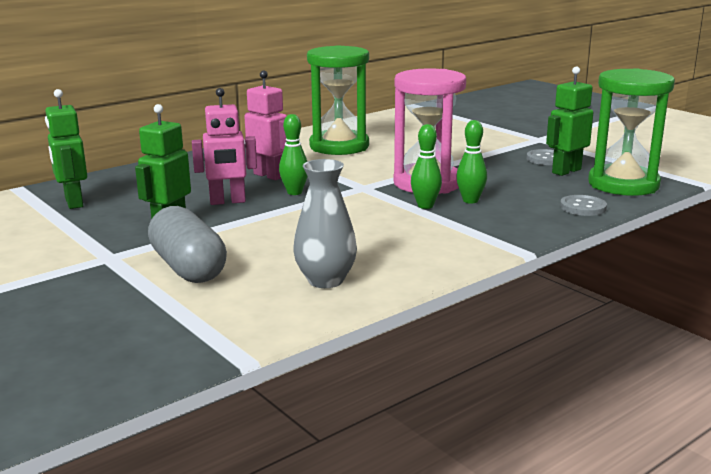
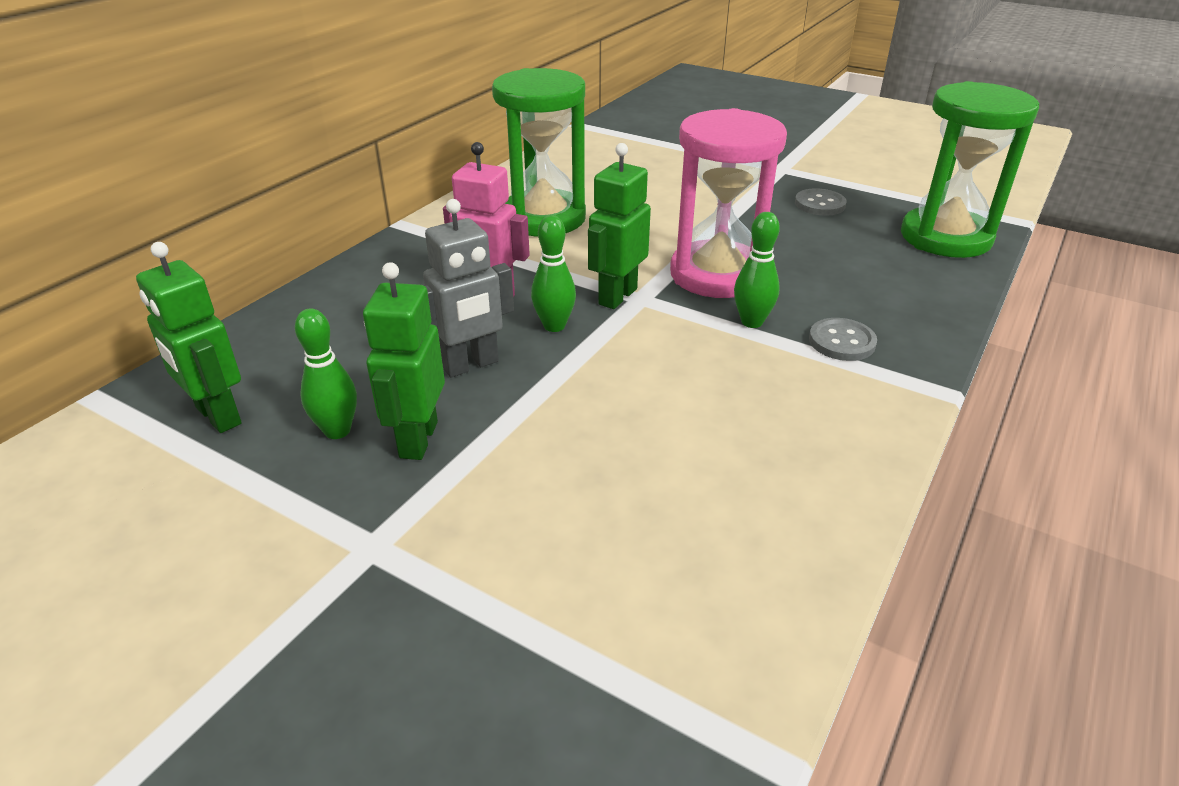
camera: 20 degrees left, 15 degrees up
grey capsule [148,206,227,283] -> none
pink robot [192,88,257,205] -> grey robot [423,199,514,377]
grey vase [293,159,357,288] -> none
green bowling pin [456,120,487,204] -> green bowling pin moved to [295,308,357,439]
green robot [546,67,593,176] -> green robot moved to [588,143,651,309]
grey button [560,195,607,216] -> grey button moved to [809,318,877,361]

